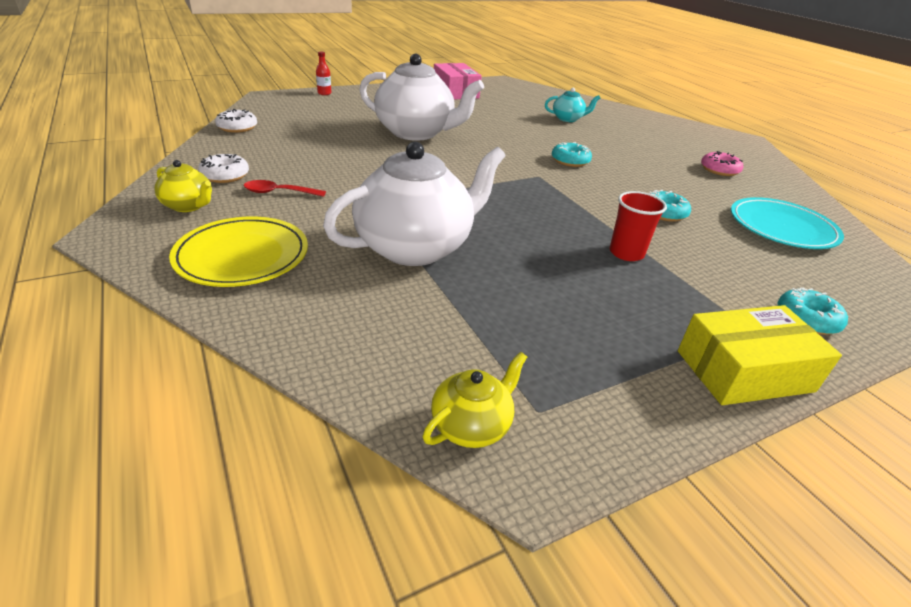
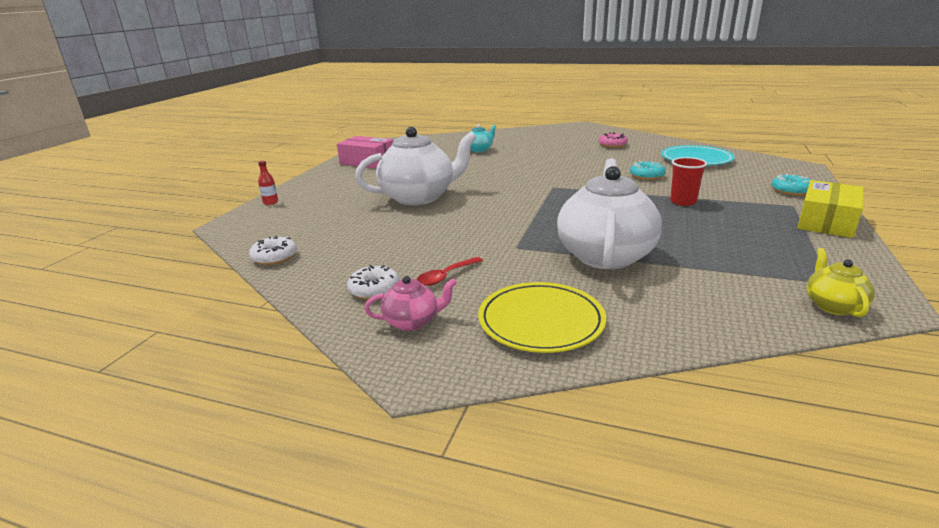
camera: 40 degrees left, 10 degrees down
yellow teapot [154,160,212,212] -> pink teapot [364,276,457,331]
turquoise donut [552,142,592,167] -> none

